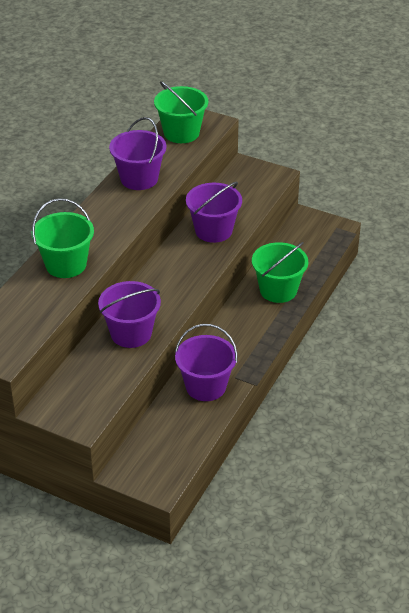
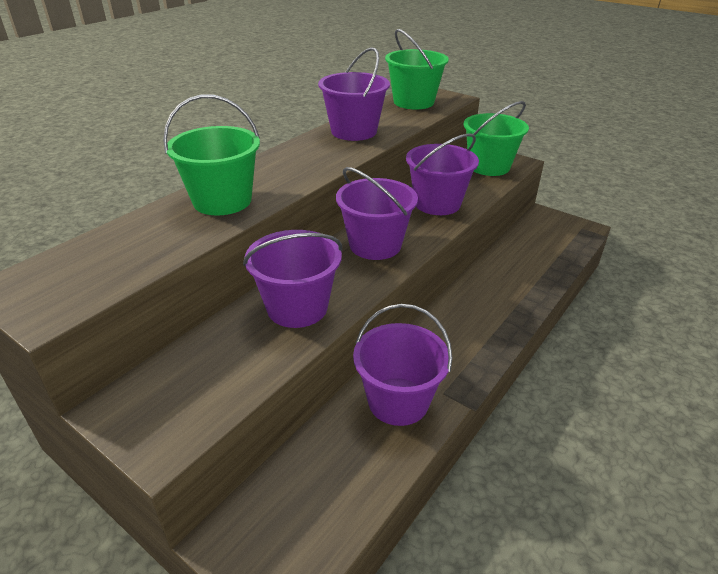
camera: 10 degrees right, 5 degrees down
green bucket [252,242,308,303] -> green bucket moved to [464,101,529,176]
none -> purple bucket [336,167,418,260]

